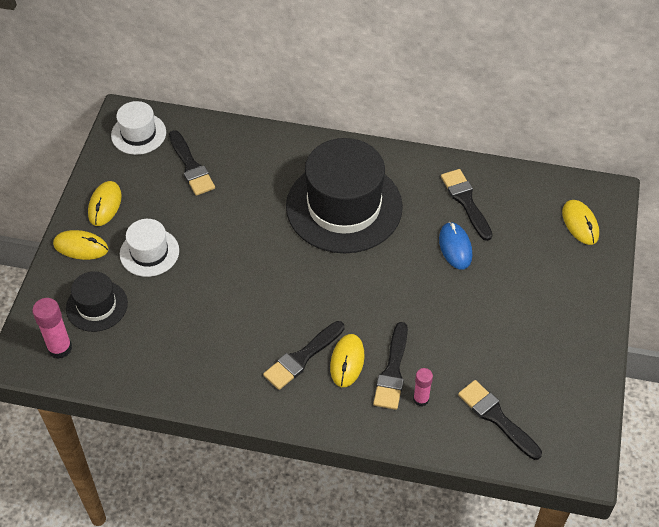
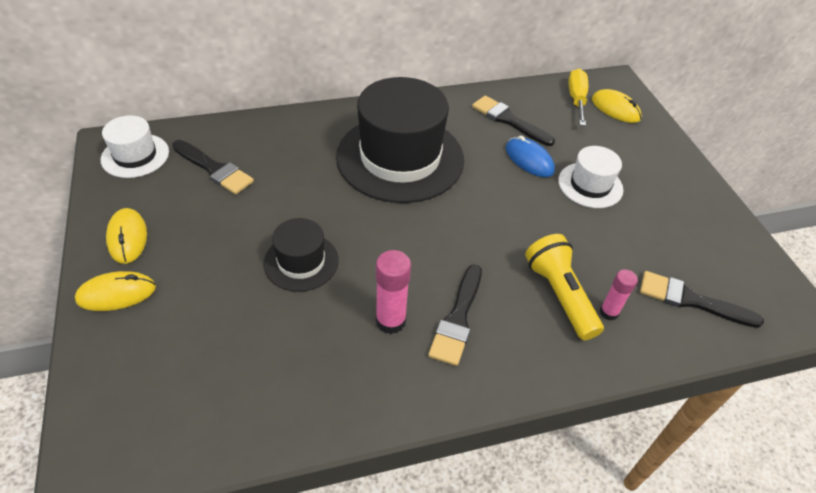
camera: 30 degrees left, 5 degrees down
pink glue stick [32,298,72,359] -> pink glue stick moved to [376,250,411,334]
black hat [66,271,128,332] -> black hat moved to [263,218,339,292]
white hat [120,219,179,277] -> white hat moved to [558,146,623,208]
yellow mouse [330,334,364,387] -> none
black brush [373,322,408,410] -> yellow flashlight [525,234,604,340]
none -> yellow screwdriver [568,68,588,126]

